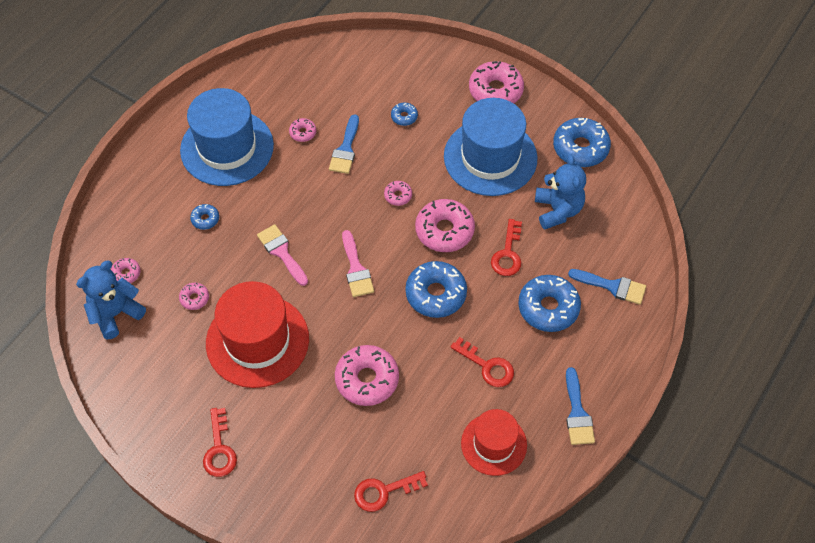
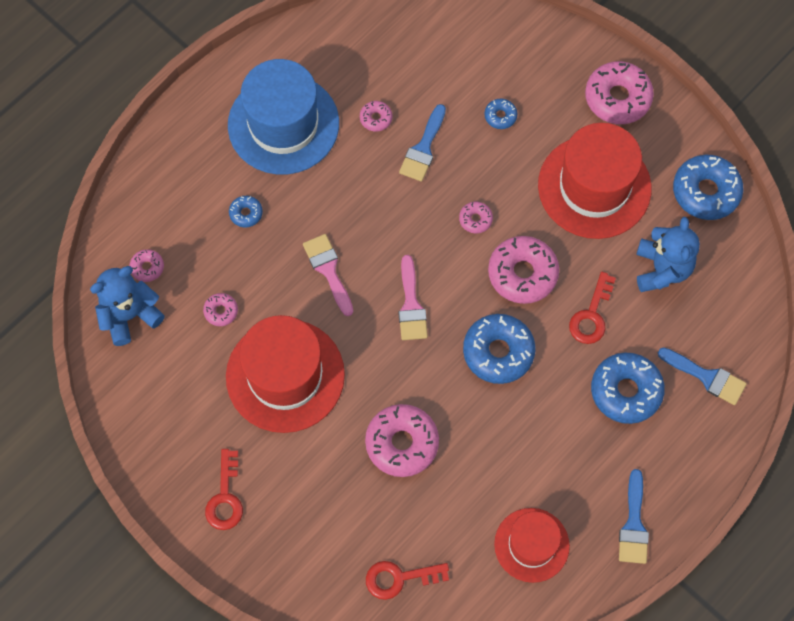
camera: 10 degrees right, 10 degrees up
blue hat [444,98,538,196] -> red hat [538,123,652,239]
red key [450,337,514,387] -> none

